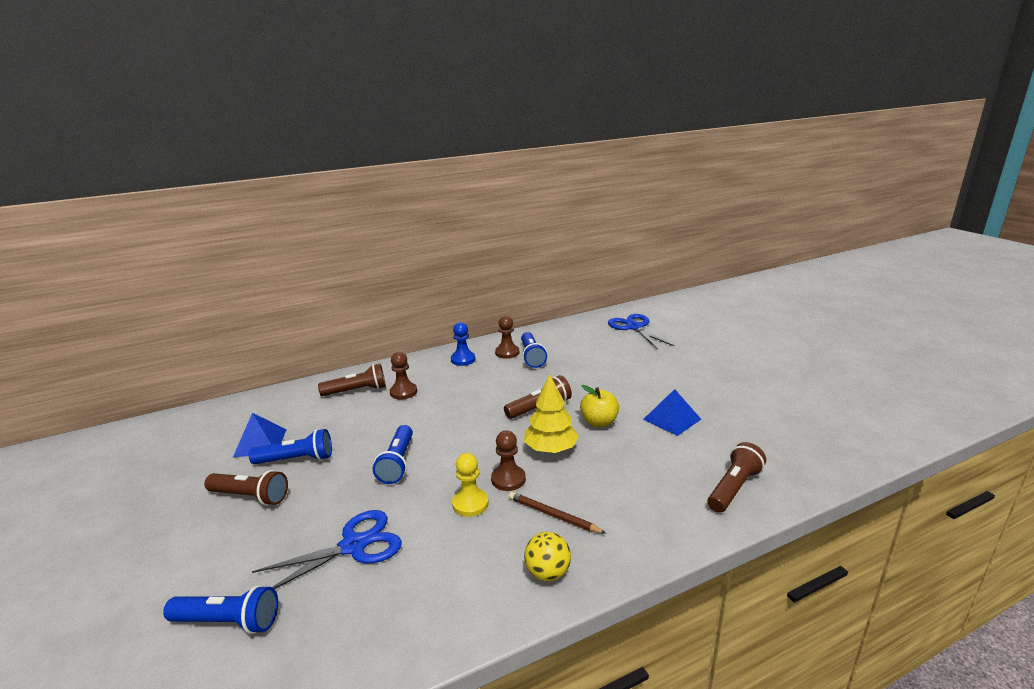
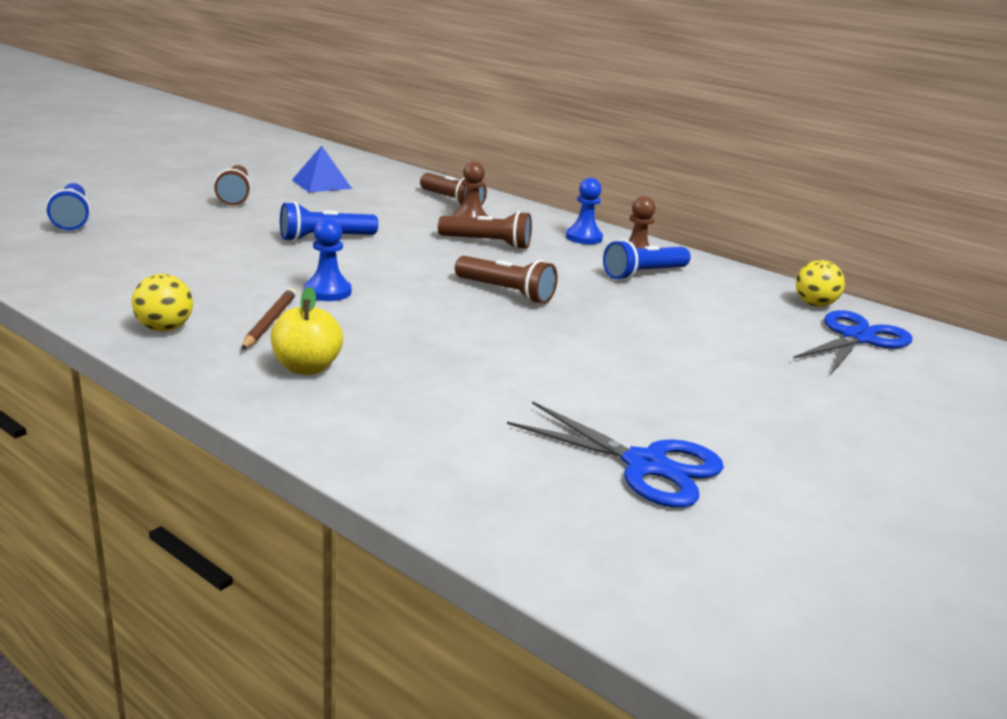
camera: 60 degrees right, 0 degrees up
blue flashlight [249,429,332,464] -> none
blue scissors [252,510,402,589] -> blue scissors moved to [507,401,724,508]
yellow pawn [452,453,489,517] -> none
brown pawn [491,430,526,491] -> blue pawn [305,218,351,301]
yellow tree [524,374,579,453] -> none
yellow apple [580,385,619,427] -> yellow apple moved to [271,287,343,375]
blue pyramid [643,389,701,436] -> none
brown flashlight [708,442,766,513] -> brown flashlight moved to [438,211,532,249]
none -> yellow ball [796,260,845,307]

